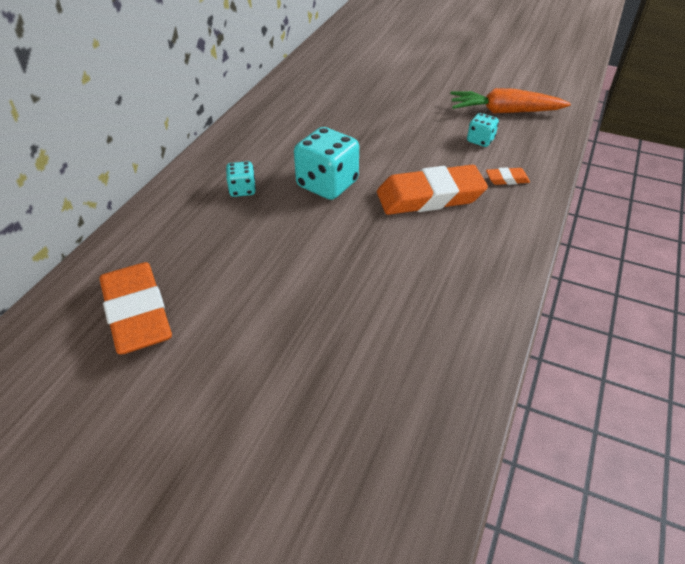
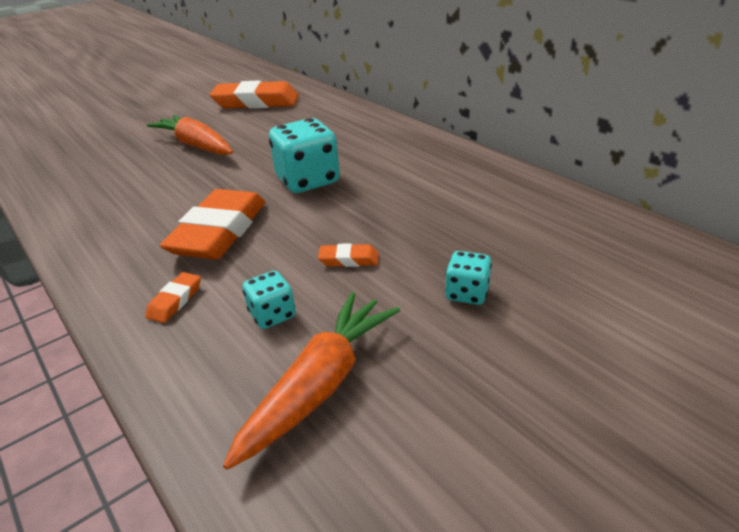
camera: 120 degrees right, 10 degrees down
turquoise dice [226,161,256,197] -> turquoise dice moved to [445,251,492,305]
none -> orange carrot [147,114,233,155]
none -> orange eraser [318,243,379,267]

